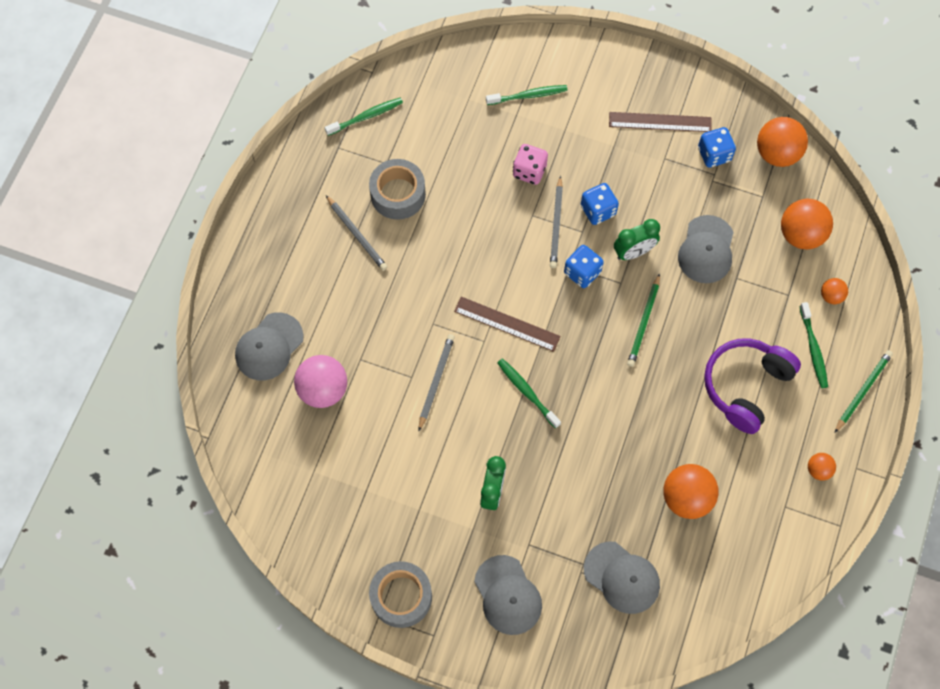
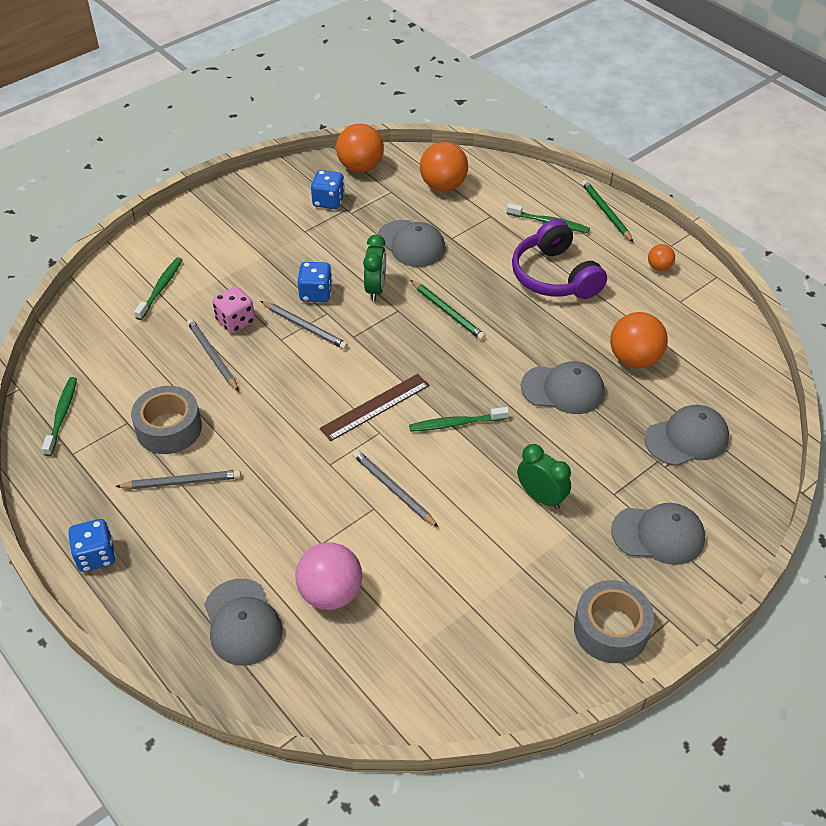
camera: 60 degrees left, 20 degrees down
blue dice [564,245,604,288] -> blue dice moved to [68,519,116,572]
brown ruler [609,112,712,132] -> none
orange ball [821,278,848,304] -> none
none -> grey pencil [187,319,239,391]
none -> grey cap [521,361,605,414]

